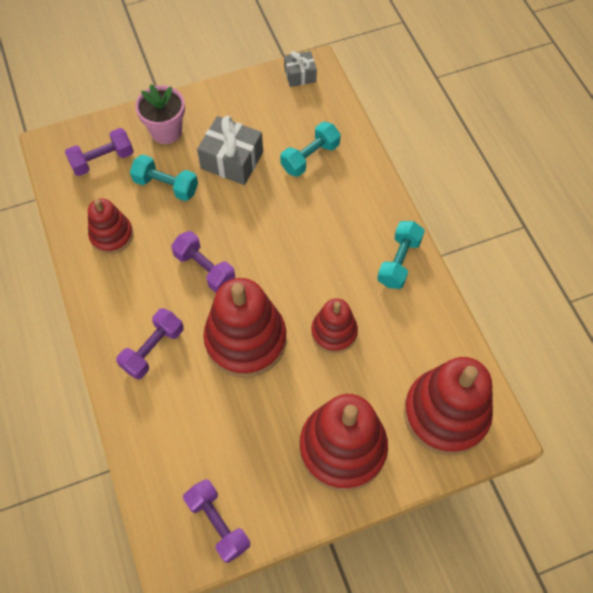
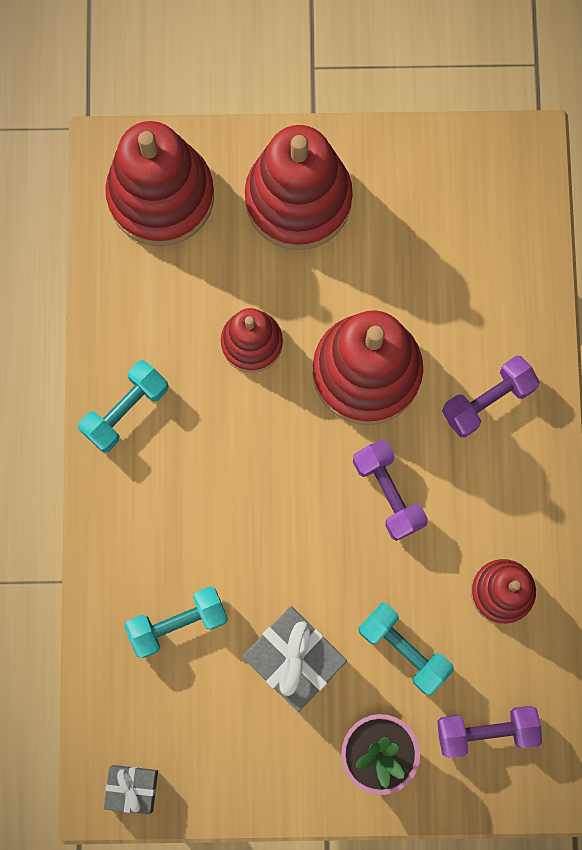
camera: 160 degrees left, 15 degrees up
purple dumbbell [183,479,250,563] -> none

